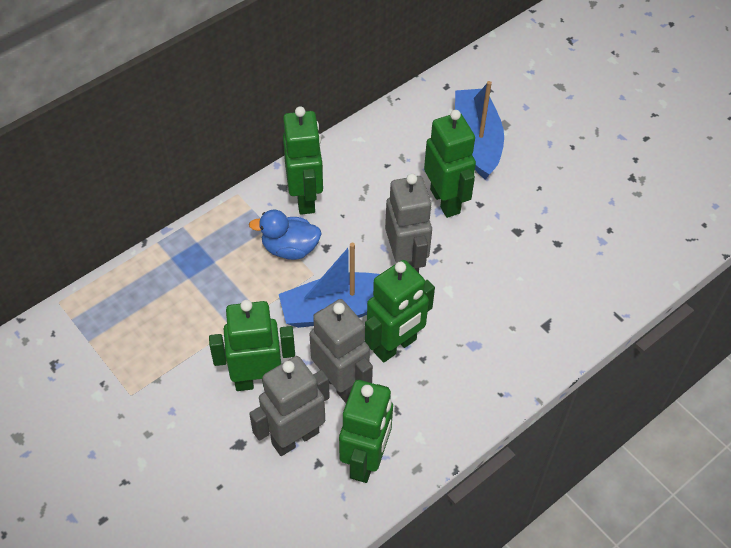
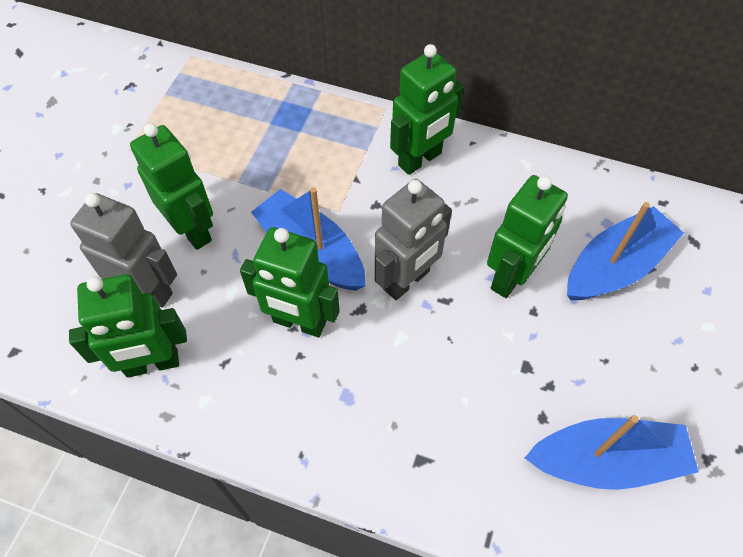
camera: 60 degrees right, 5 degrees up
blue duck [249,210,322,260] -> none
grey robot [309,299,373,403] -> none
none -> blue boat [525,415,699,490]

